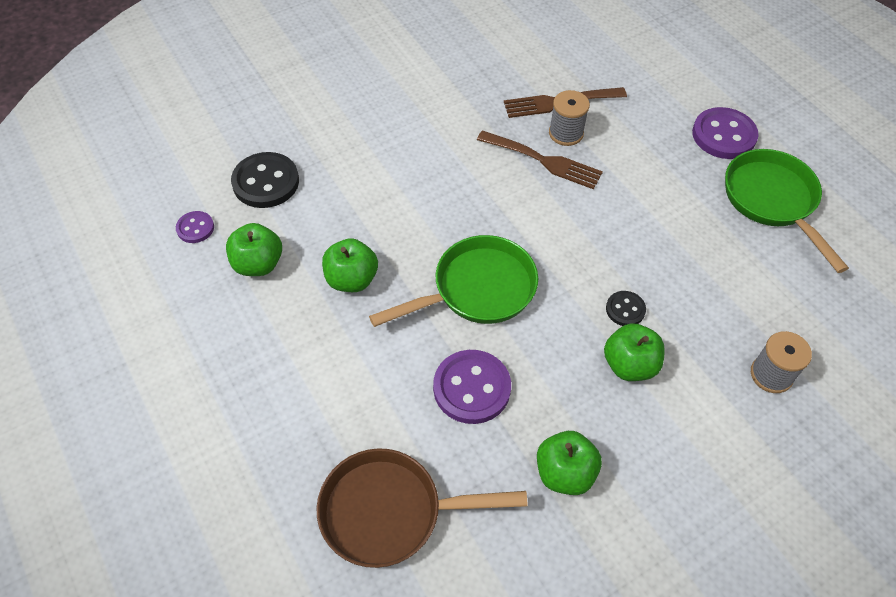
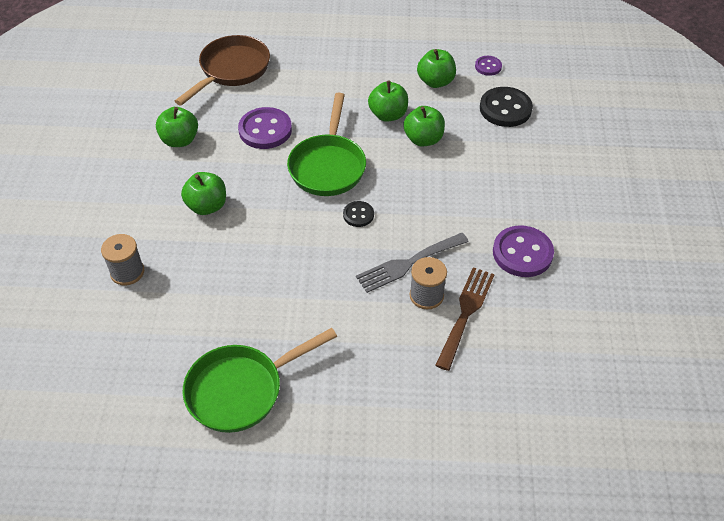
camera: 125 degrees right, 5 degrees down
brown fork [477,130,603,189] -> grey fork [356,233,469,293]
black button [606,291,646,326] -> black button moved to [343,201,374,227]
purple button [692,107,759,159] -> purple button moved to [493,225,554,277]
green pan [725,149,849,273] -> green pan turned 135 degrees clockwise [182,328,337,433]
none -> green apple [403,106,445,146]

